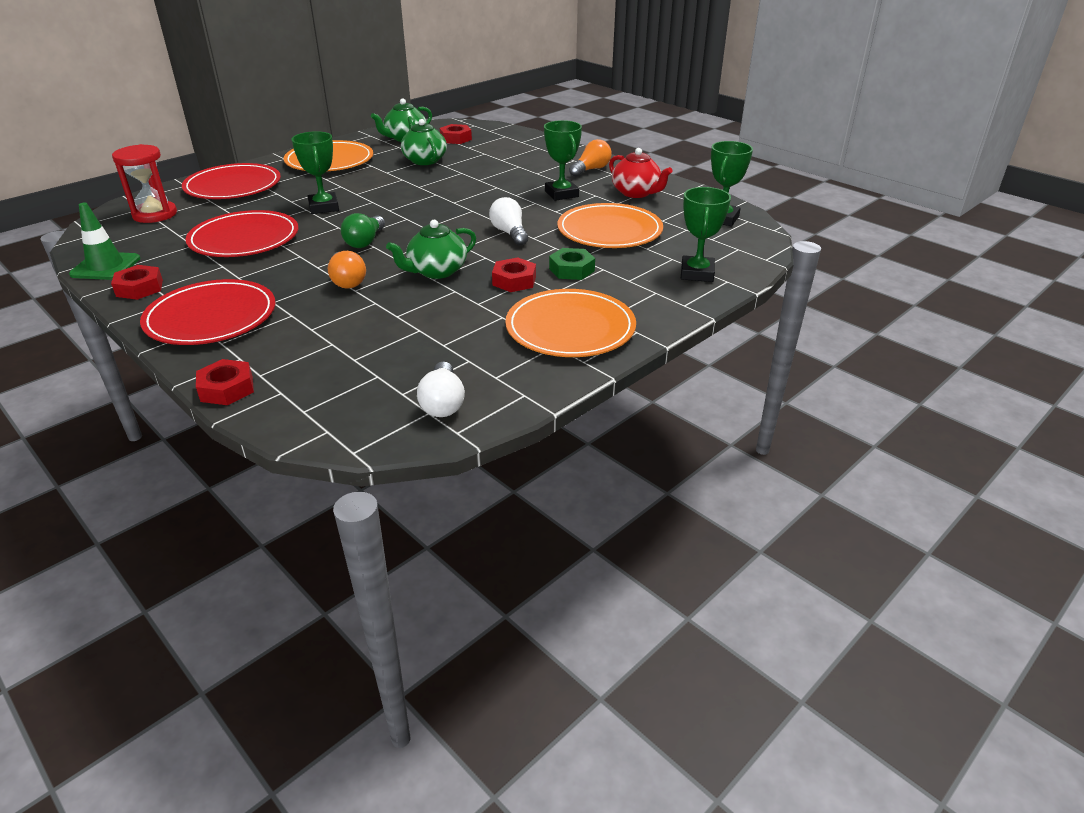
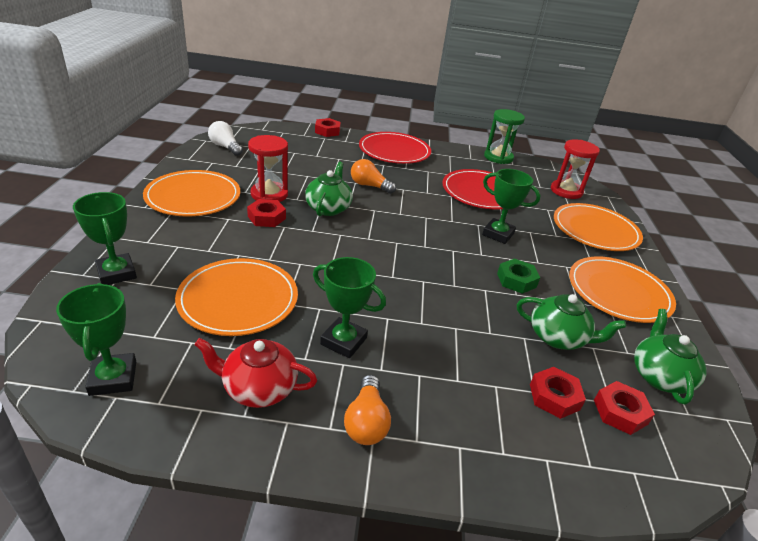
camera: 135 degrees right, 0 degrees up
green traffic cone [69,203,141,280] -> green hourglass [484,109,525,164]
red nut [111,265,163,300] -> red nut moved to [530,367,586,419]
red plate [182,163,281,199] -> orange plate [554,203,643,251]
green light bulb [341,213,385,248] -> none
white light bulb [489,197,528,246] -> none
green nut [549,248,595,280] -> green nut moved to [497,258,540,294]
none -> red hourglass [248,135,288,202]

